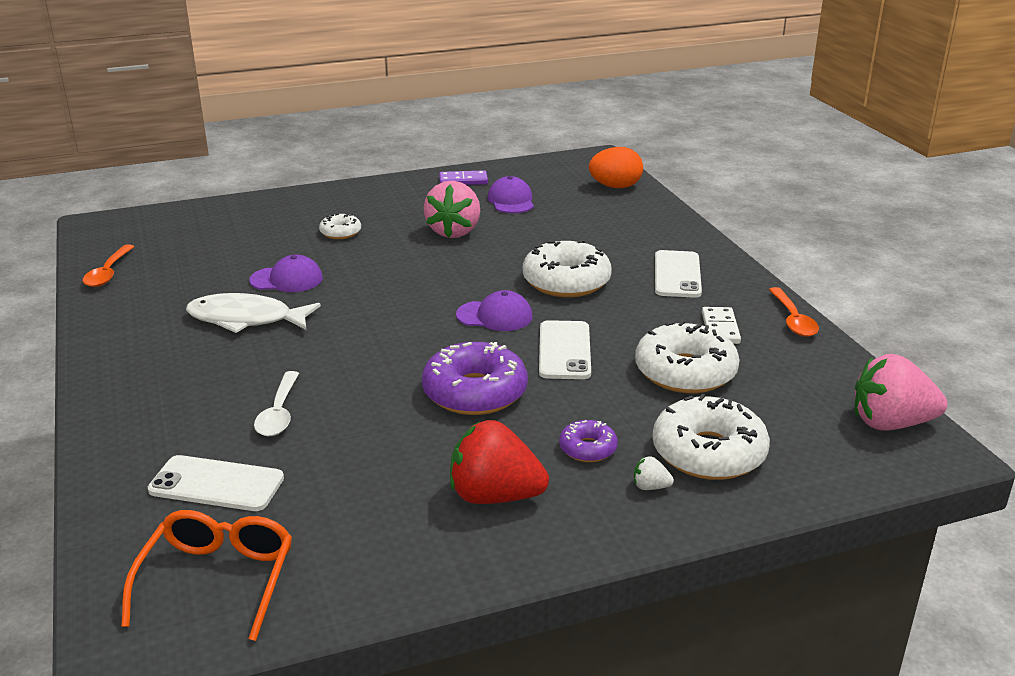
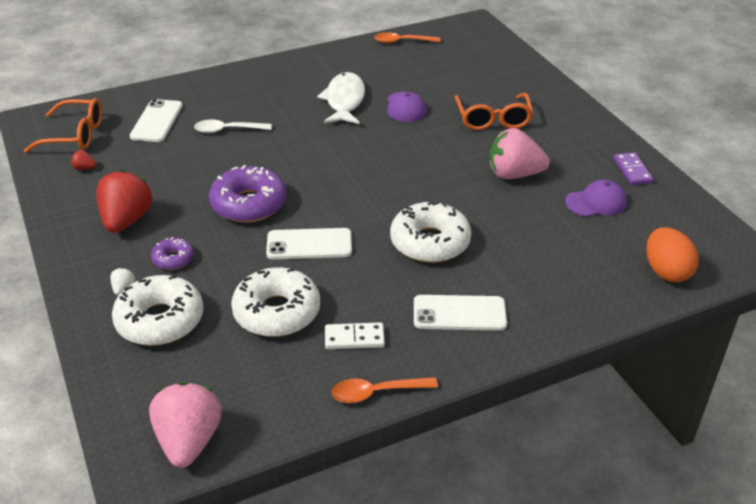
camera: 85 degrees right, 10 degrees up
white donut [319,213,361,239] -> orange glasses [455,93,533,130]
purple cap [456,290,533,331] -> none
none -> red strawberry [71,150,96,170]

